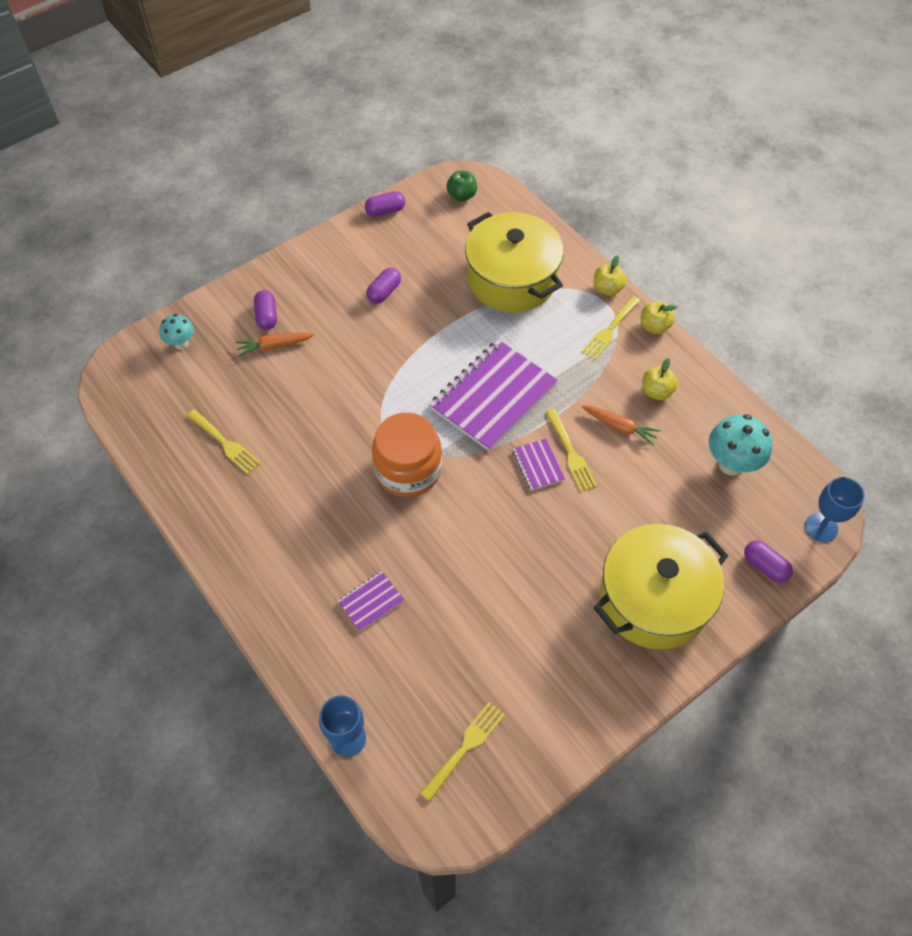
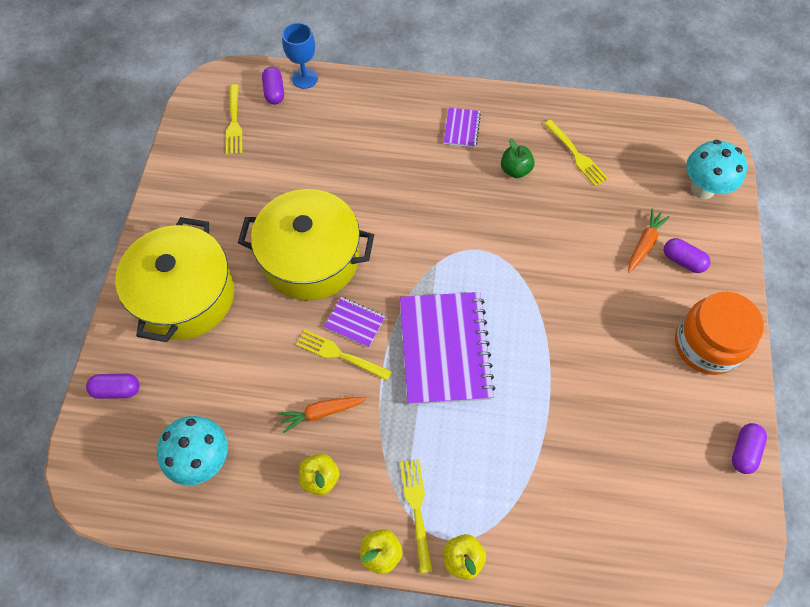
camera: 135 degrees right, 5 degrees up
turquoise mushroom [159,314,194,350] -> turquoise mushroom [686,140,747,199], size x1.68
yellow fork [187,409,261,474] -> yellow fork turned 120 degrees counterclockwise [544,120,608,186]
purple notebook [338,571,404,631] -> purple notebook moved to [444,107,481,148]
purple capsule [366,268,401,304] -> purple capsule moved to [262,67,284,104]
orange jar [372,412,442,497] -> orange jar moved to [675,292,764,375]
green apple [446,170,477,201] -> green apple moved to [501,139,535,178]
yellow pot [465,212,564,313] -> yellow pot moved to [238,189,374,301]
blue goblet [805,477,865,542] -> none

